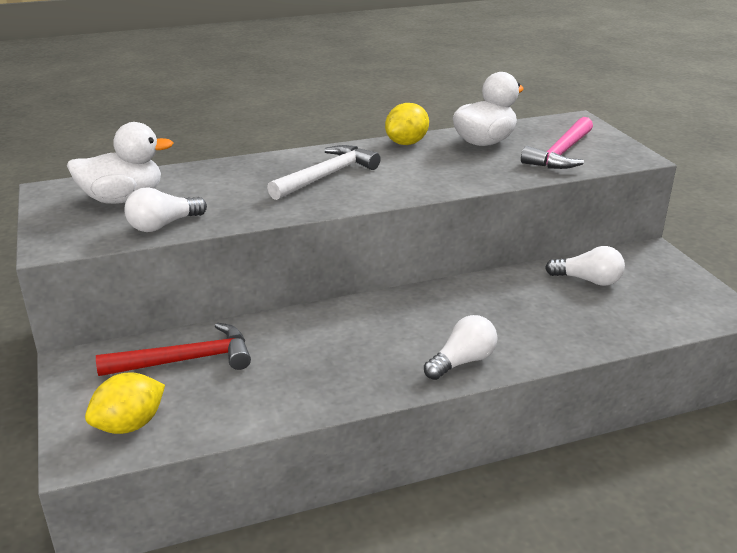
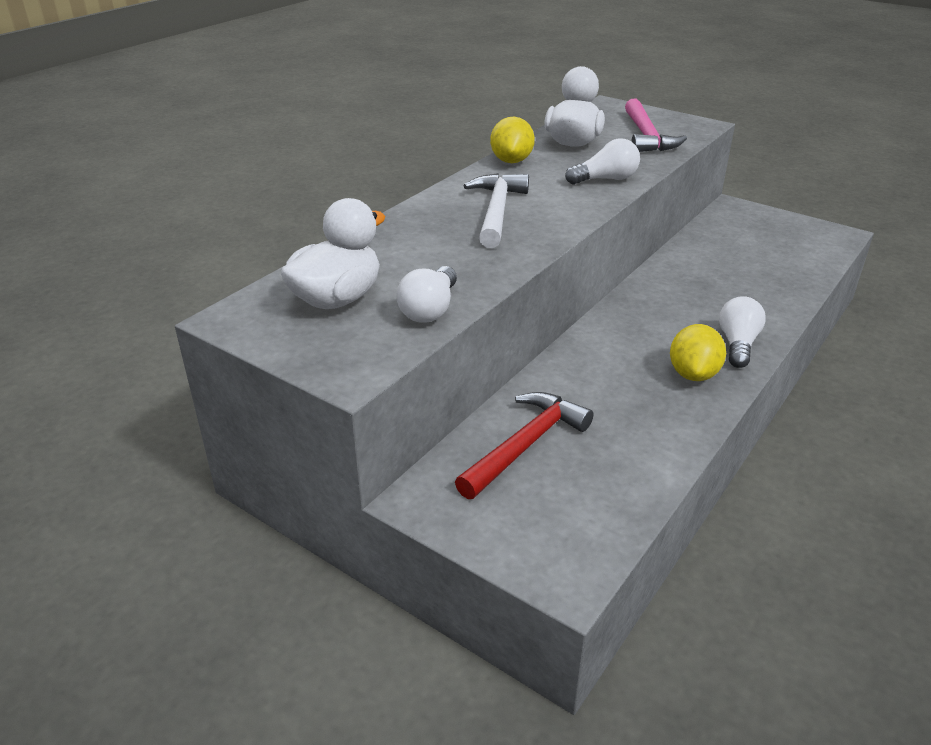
camera: 35 degrees left, 5 degrees up
yellow lemon [85,372,165,434] -> yellow lemon moved to [670,324,726,381]
white light bulb [545,246,625,286] -> white light bulb moved to [565,139,640,185]

